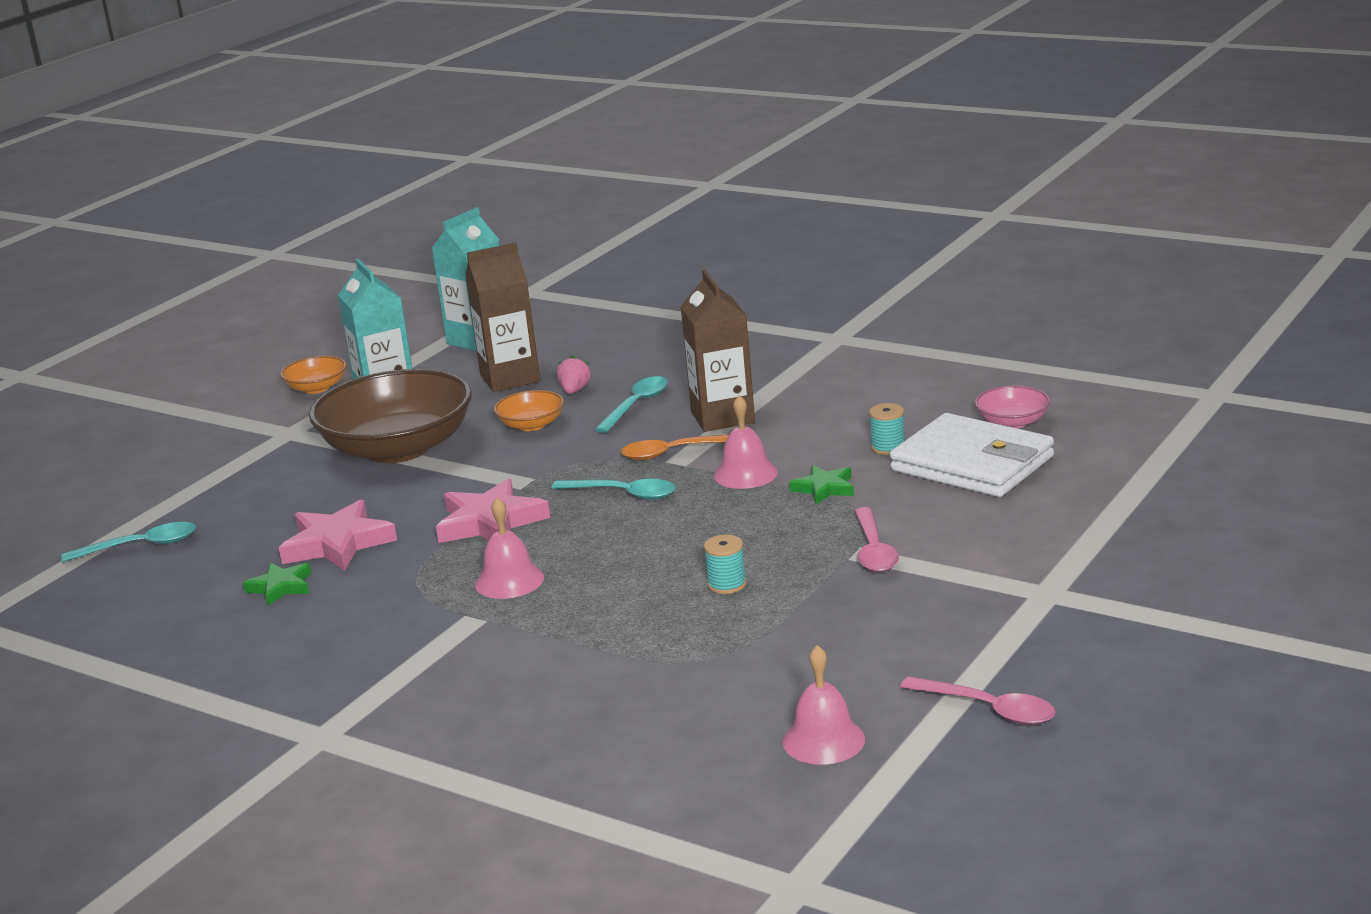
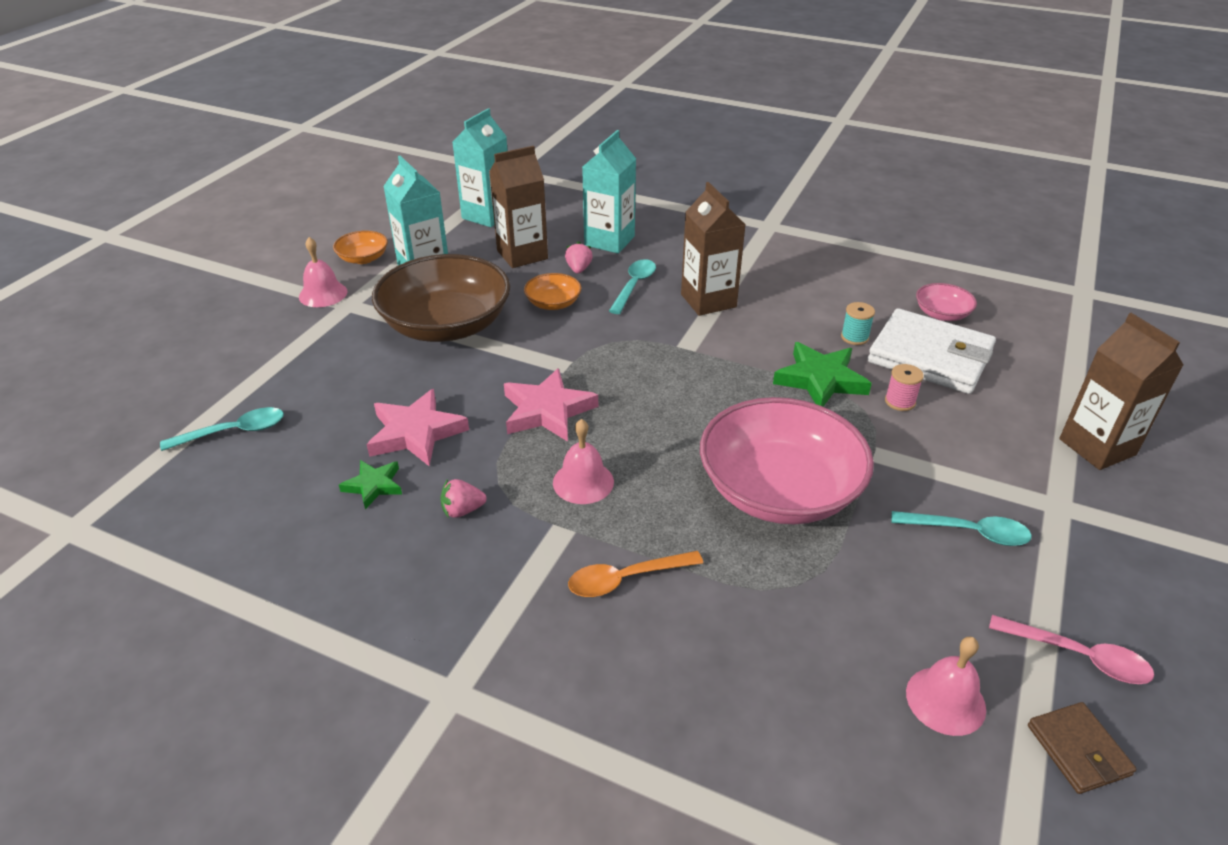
camera: 10 degrees left, 15 degrees up
turquoise spoon [551,479,676,500] -> turquoise spoon moved to [891,511,1032,546]
orange spoon [621,435,729,460] -> orange spoon moved to [568,551,703,597]
turquoise spool [704,535,746,594] -> pink bowl [700,397,874,524]
pink bell [714,395,778,489] -> pink bell moved to [299,237,348,307]
green star [789,465,854,504] -> green star [773,342,872,407], size x1.73
pink spoon [855,507,899,572] -> none
none -> pink strawberry [440,479,486,518]
none -> turquoise carton [582,130,636,254]
none -> pink spool [885,364,924,411]
none -> brown wallet [1028,702,1137,794]
none -> brown carton [1059,313,1183,470]

